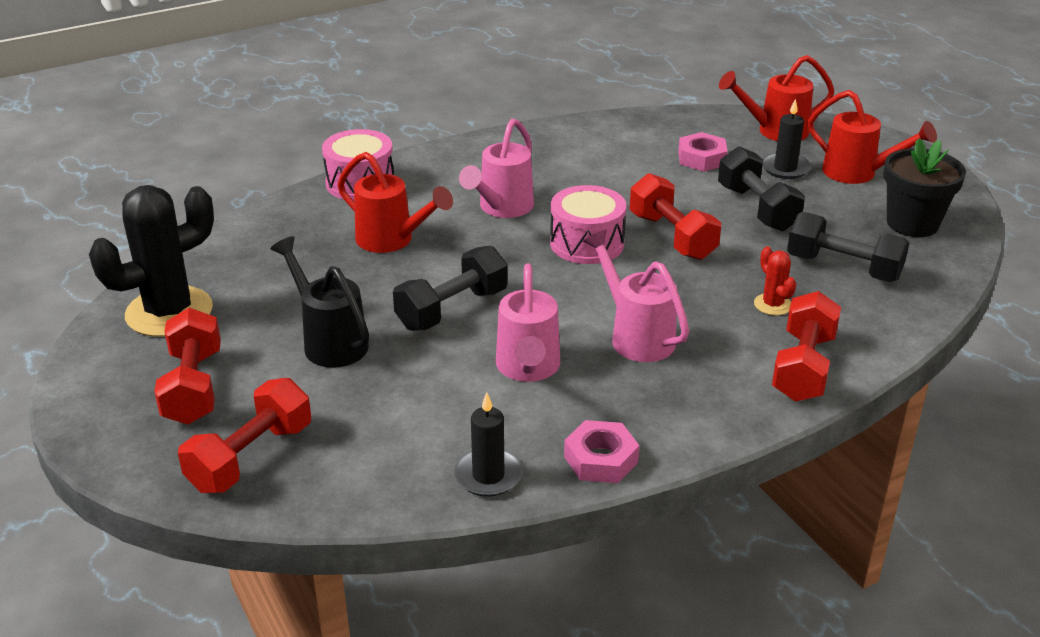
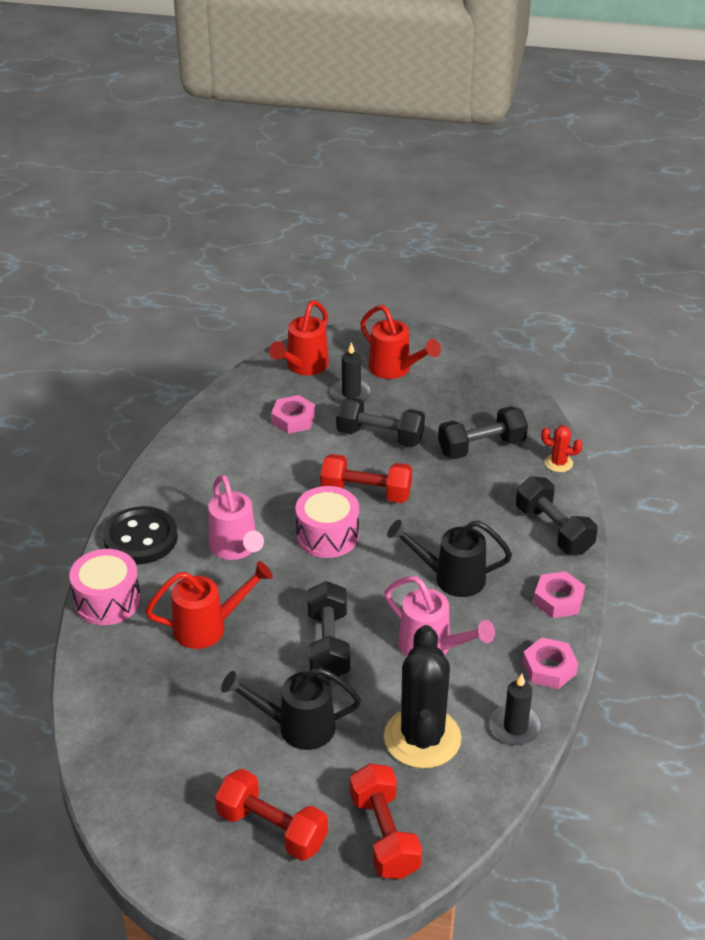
camera: 50 degrees left, 5 degrees up
black cactus [89,185,214,337] -> black cactus moved to [384,625,462,769]
pink watering can [583,230,689,362] -> black watering can [387,520,512,597]
red cactus [754,246,796,315] -> red cactus moved to [541,425,583,472]
red dumbbell [772,291,841,402] -> black dumbbell [516,476,598,555]
red watering can [808,90,937,184] -> red watering can turned 60 degrees clockwise [360,305,441,379]
black flower pot [884,138,966,237] -> none
none -> black button [103,506,178,565]
none -> pink nut [533,571,585,618]

